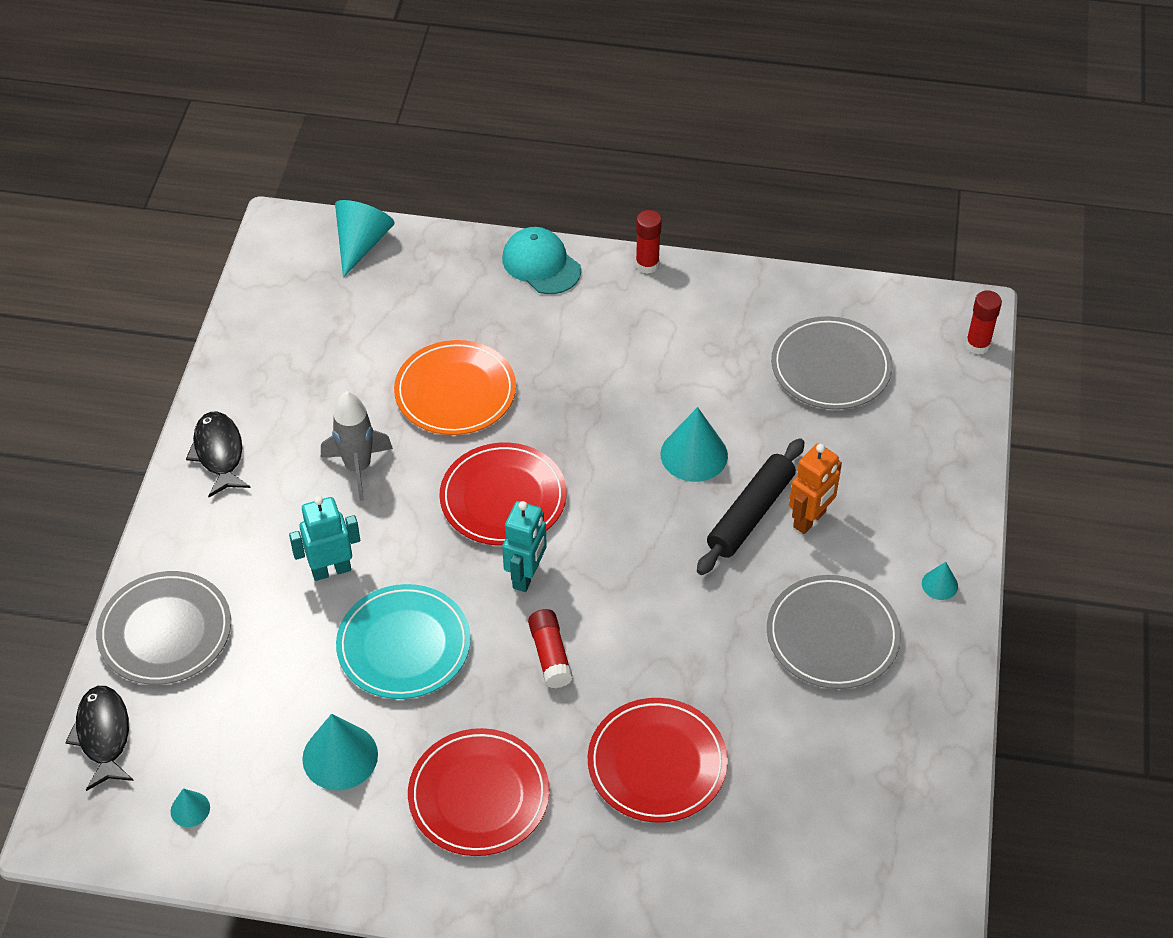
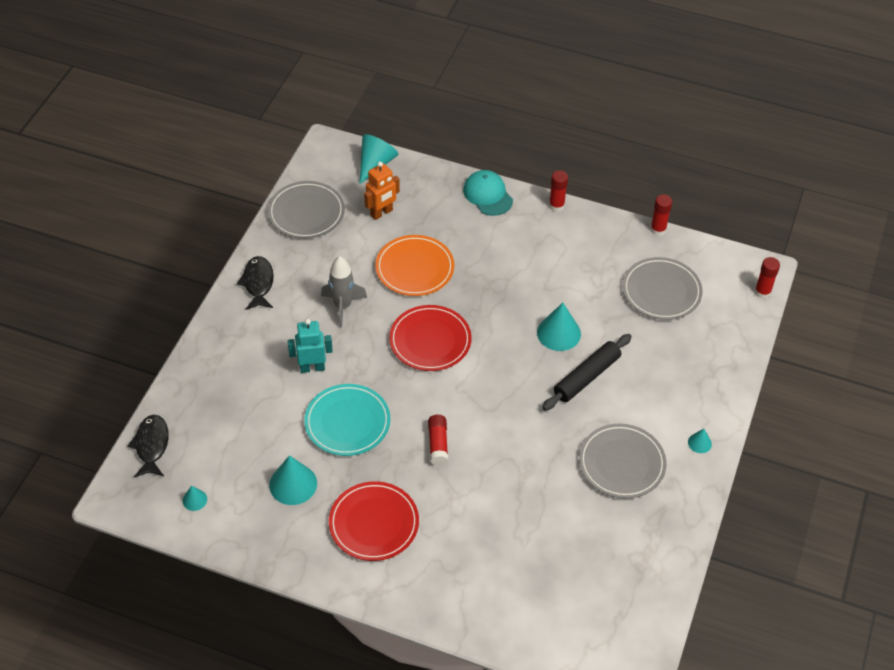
camera: 10 degrees right, 0 degrees up
grey plate [96,571,231,685] -> grey plate moved to [268,181,345,239]
turquoise robot [502,501,547,592] -> none
red plate [588,698,728,823] -> none
orange robot [789,443,842,534] -> orange robot moved to [364,162,400,220]
none -> red glue stick [650,194,672,236]

